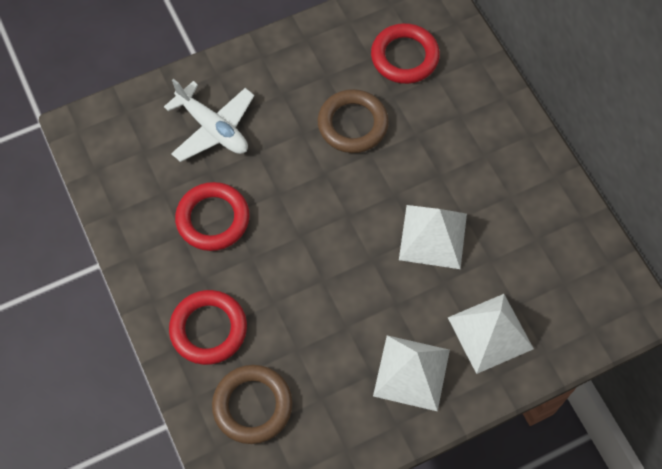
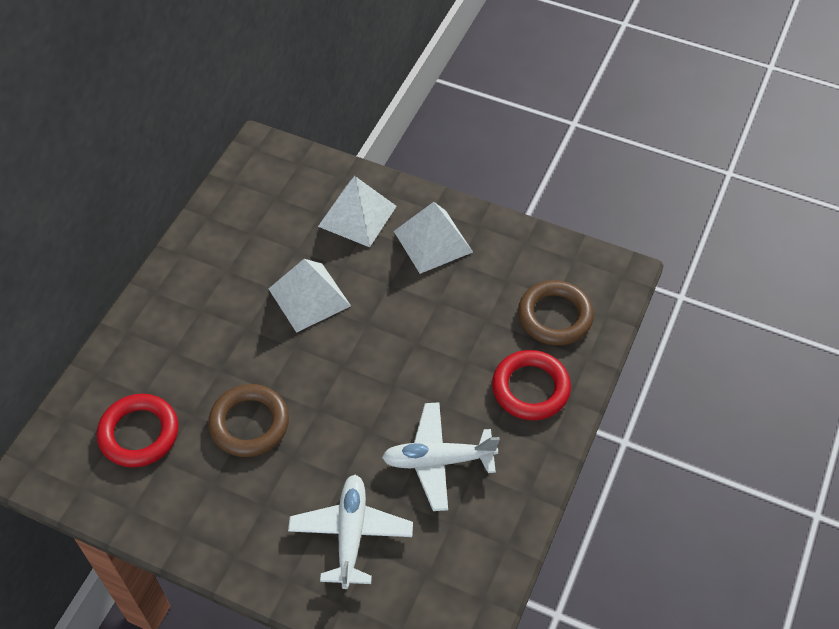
camera: 130 degrees left, 10 degrees down
red ring [175,182,250,251] -> white plane [382,402,500,511]

